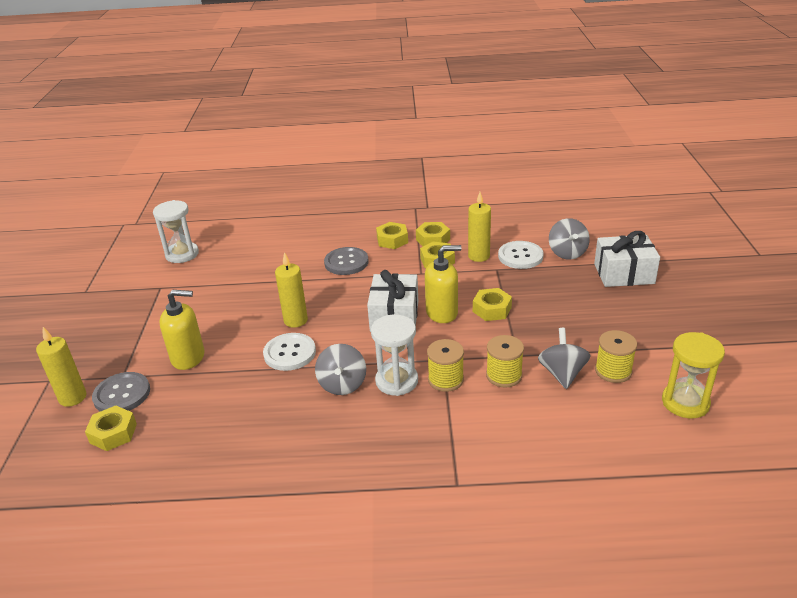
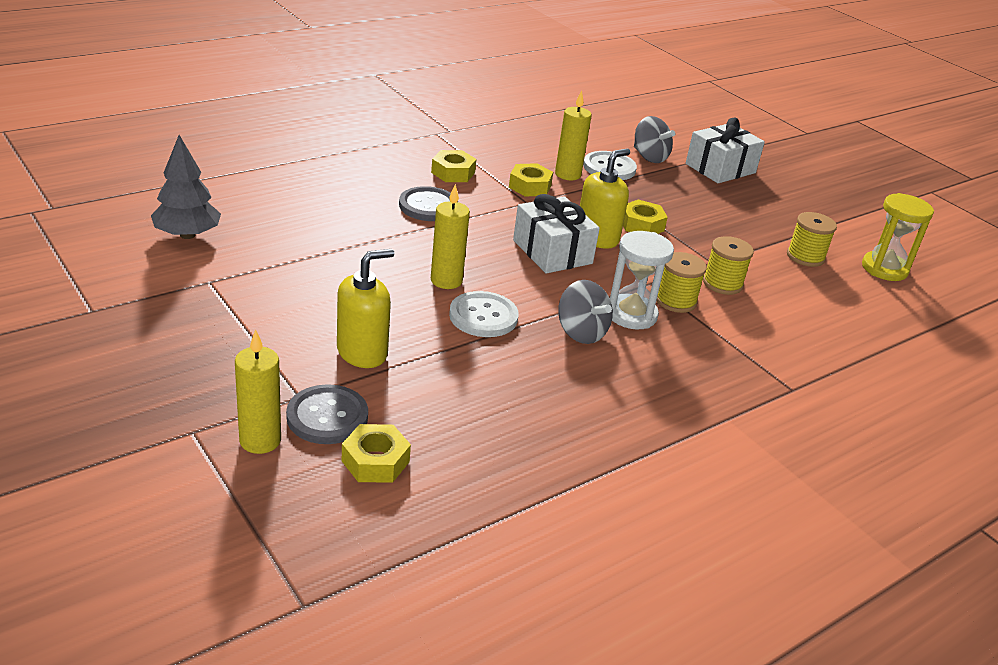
camera: 40 degrees left, 0 degrees up
white hourglass [153,200,199,263] -> grey tree [151,135,221,239]
yellow nut [416,222,450,246] -> none
grey spinning top [538,328,591,389] -> none

